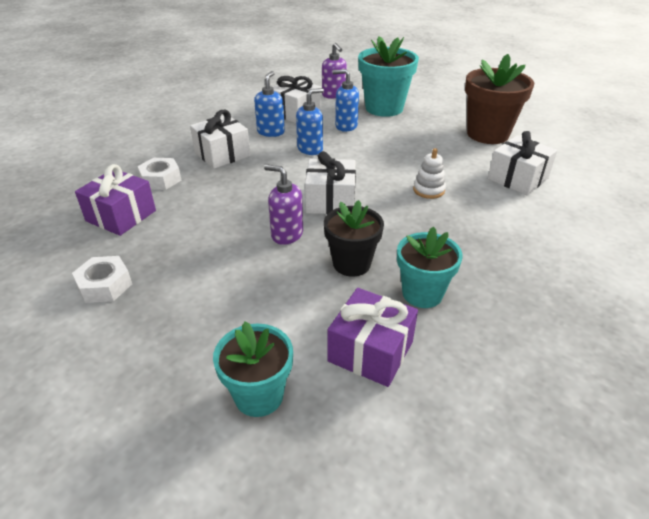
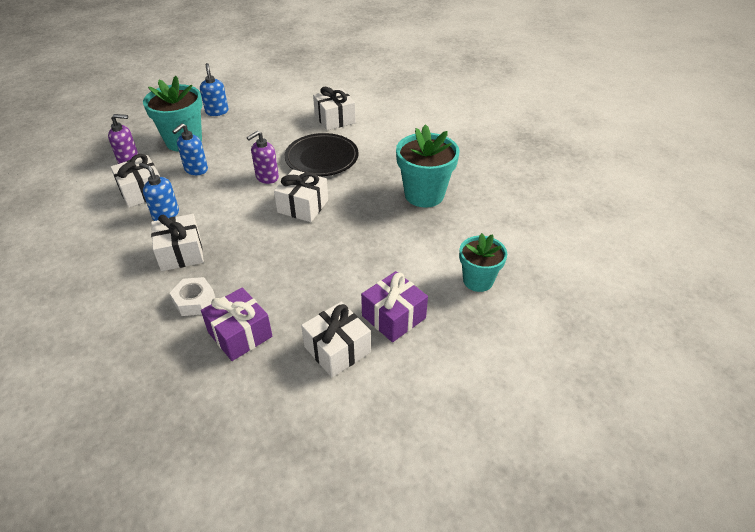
camera: 70 degrees left, 5 degrees up
white nut [72,256,132,303] -> white gift [301,302,371,377]
purple soap dispenser [264,164,303,245] -> purple soap dispenser moved to [247,131,279,184]
blue soap dispenser [296,88,324,155] -> blue soap dispenser moved to [200,63,229,116]
black flower pot [324,200,384,277] -> none
purple gift [327,288,418,387] -> purple gift moved to [361,271,428,342]
turquoise flower pot [397,227,463,308] -> turquoise flower pot [396,124,459,208], size x1.53
white stacking toy [413,148,446,199] -> black plate [284,133,358,176]
brown flower pot [465,54,534,144] -> none

